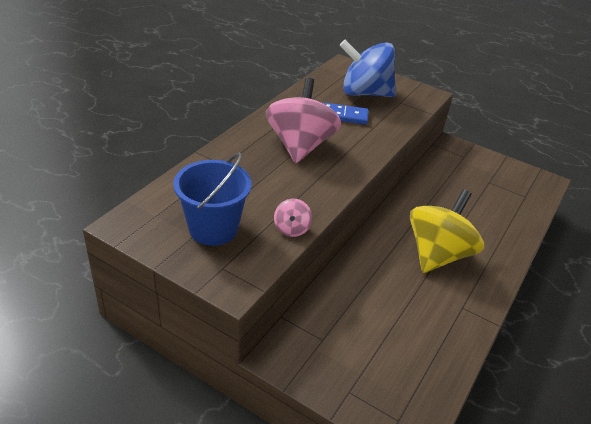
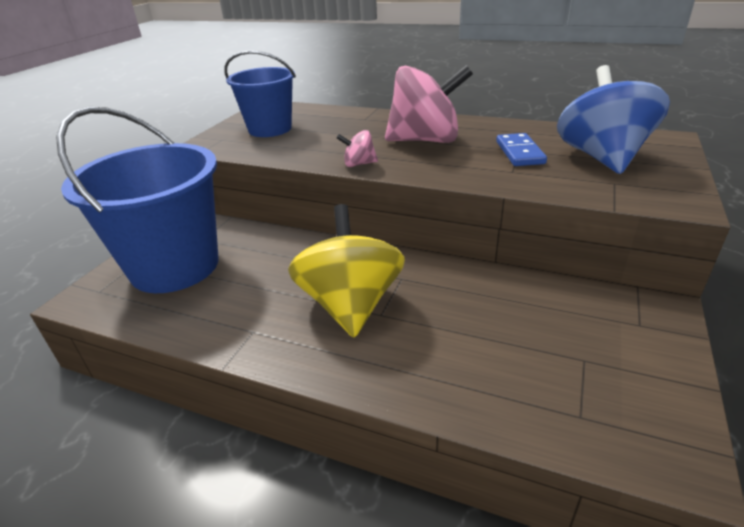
camera: 85 degrees right, 5 degrees down
pink spinning top [274,199,312,237] -> pink spinning top moved to [336,130,378,167]
yellow spinning top [410,189,484,273] -> yellow spinning top turned 120 degrees counterclockwise [288,204,405,338]
none -> blue bucket [56,107,219,293]

